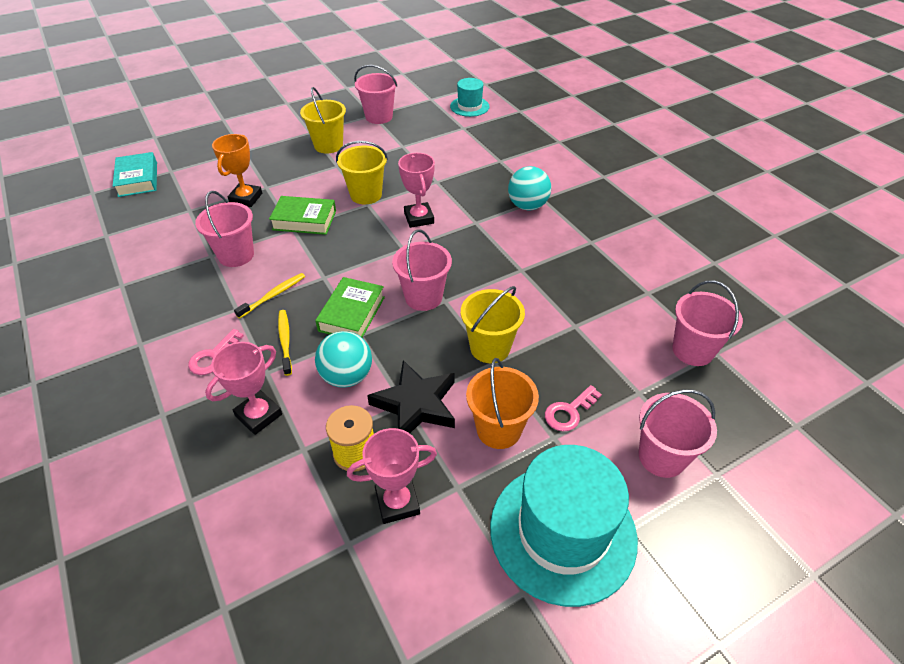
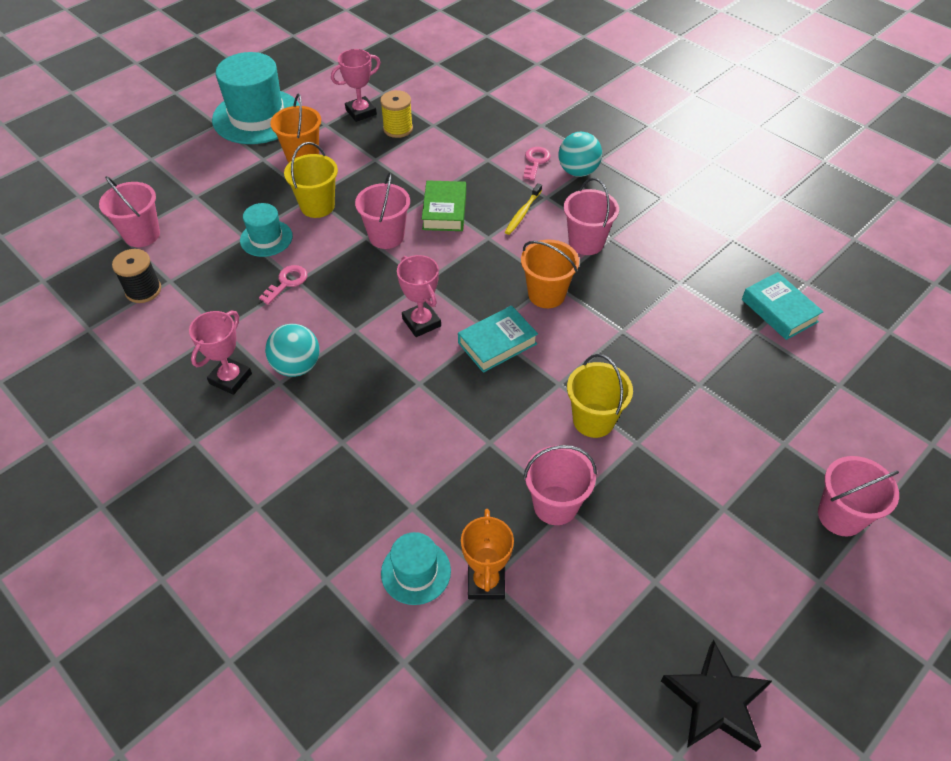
camera: 165 degrees right, 5 degrees up
pink trophy [205,342,282,435] -> pink trophy moved to [189,311,252,395]
orange trophy [212,134,262,207] -> orange trophy moved to [461,509,514,600]
green book [269,196,336,235] -> orange bucket [521,240,579,308]
yellow toothbrush [278,310,292,376] -> none
turquoise ball [315,331,372,388] -> turquoise ball moved to [558,132,602,177]
yellow bucket [336,141,388,204] -> turquoise book [458,306,538,373]
black star [367,360,455,433] -> black star moved to [661,640,772,751]
pink key [545,385,602,431] -> pink key moved to [259,265,307,305]
pink bucket [639,389,717,478] -> pink bucket moved to [818,456,899,536]
none -> black spool [112,249,161,303]
none -> turquoise hat [240,203,293,257]

